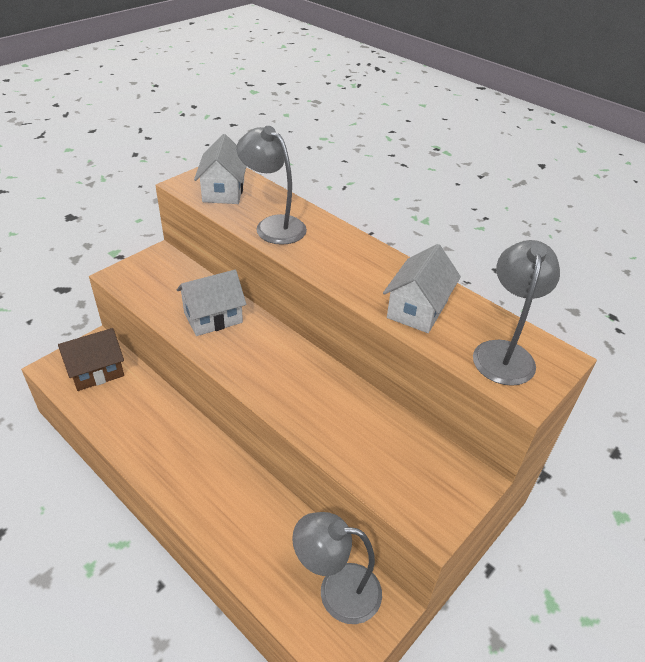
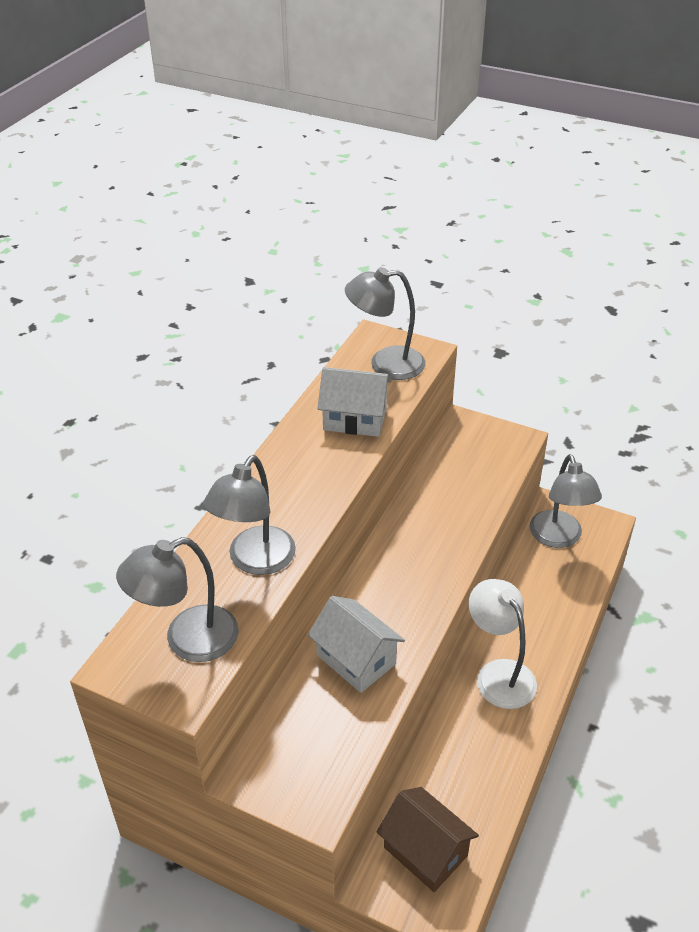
camera: 105 degrees left, 0 degrees up
white house [194,134,246,204] -> grey lamp [116,537,239,662]
none -> white lamp [468,579,537,709]

